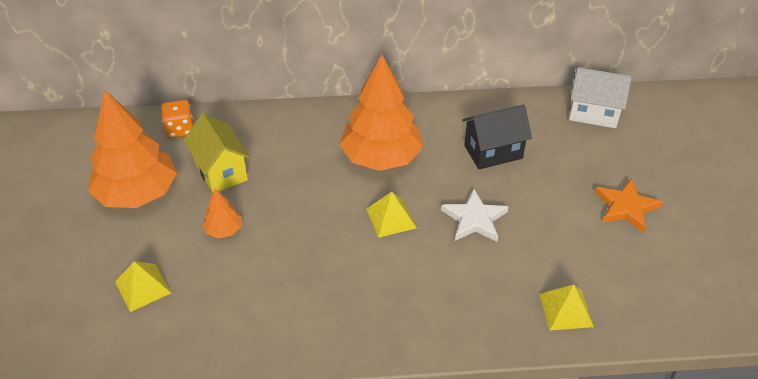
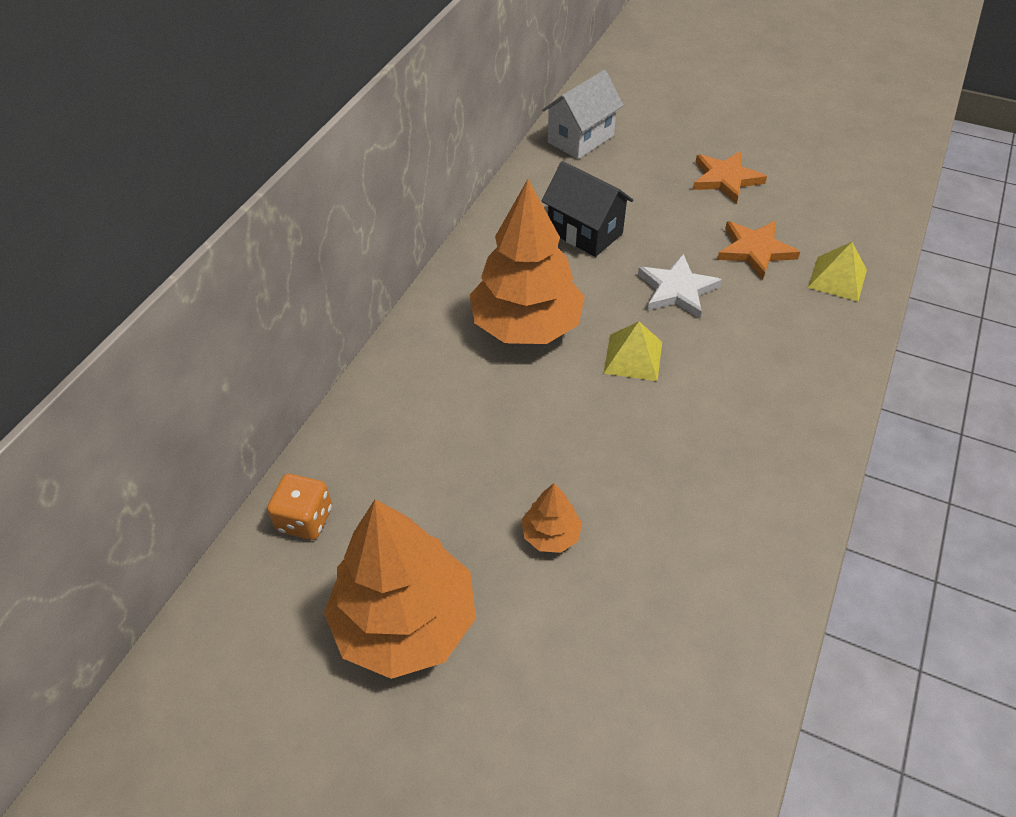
camera: 60 degrees left, 5 degrees up
yellow pyramid [115,261,171,312] -> none
yellow house [184,114,250,193] -> none
black house [462,104,532,169] -> black house turned 60 degrees counterclockwise [542,161,634,257]
none -> orange star [717,221,800,280]

